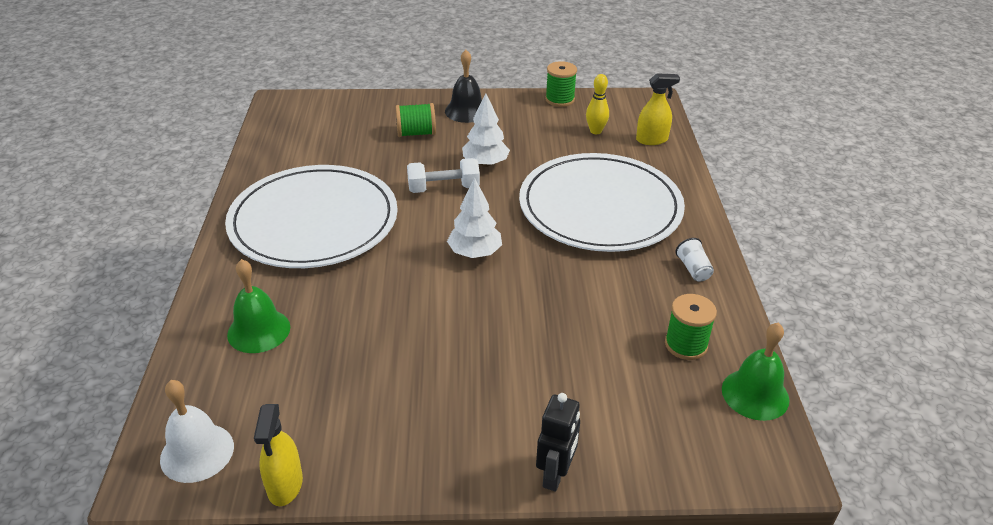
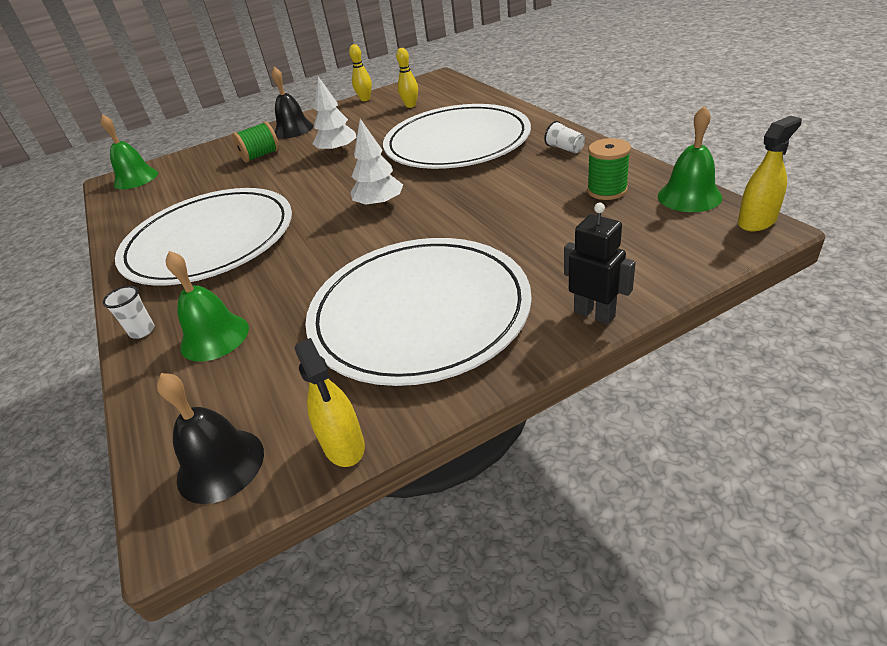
camera: 20 degrees left, 0 degrees up
white bell [160,380,234,483] -> black bell [157,373,264,504]
white dumbbell [407,158,480,193] -> none
black robot [536,393,580,492] -> black robot turned 45 degrees counterclockwise [564,203,636,324]
green spool [545,61,577,107] -> yellow bowling pin [349,44,372,101]
yellow spray bottle [636,73,680,145] -> yellow spray bottle moved to [738,116,802,231]
none -> green bell [100,114,158,190]
none -> white cup [102,286,154,339]
none -> white plate [305,238,532,386]

